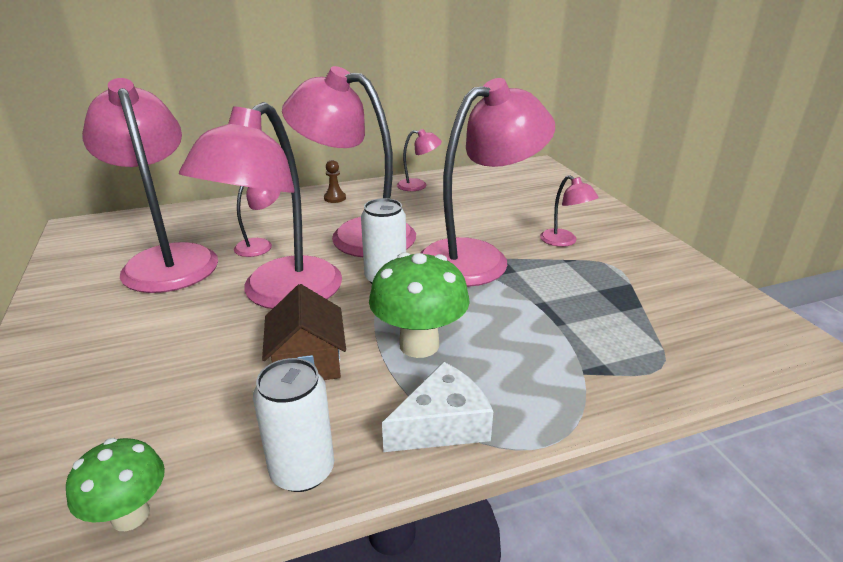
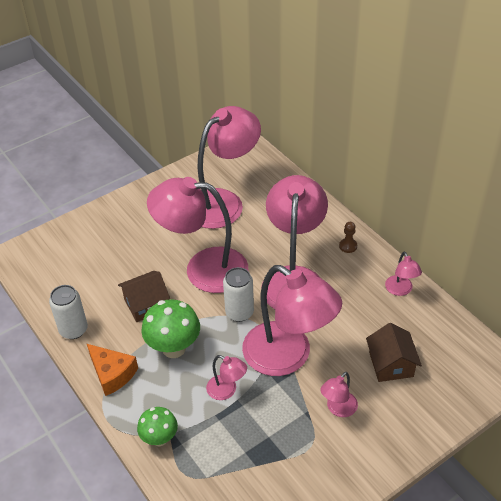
camera: 75 degrees right, 15 degrees up
green mushroom [66,438,165,531] -> green mushroom moved to [137,407,178,447]
pink lamp [234,186,280,257] -> pink lamp moved to [206,355,247,400]
white cheese [382,362,493,452] -> orange cheese [87,344,138,396]
none -> brown house [366,323,422,382]

